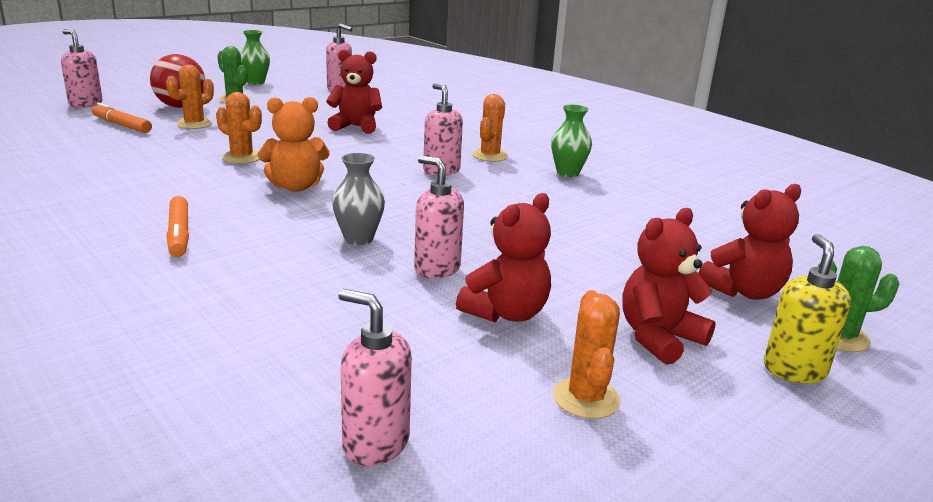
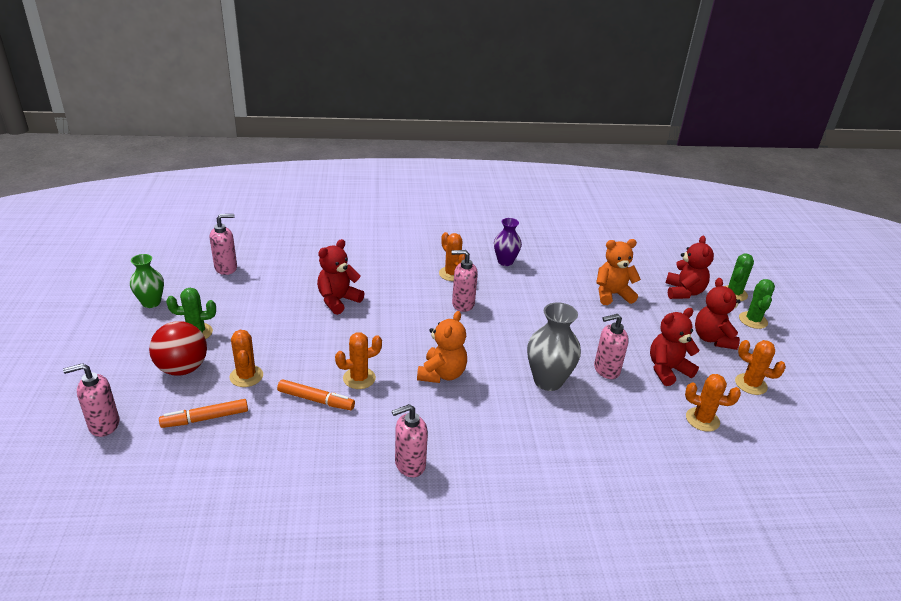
camera: 55 degrees left, 10 degrees up
orange marker [167,196,189,257] -> orange marker moved to [277,379,355,410]
grey vase [332,153,385,245] -> grey vase [527,302,581,391], size x1.52
pink soap dispenser [338,289,412,466] -> pink soap dispenser moved to [392,404,428,477]
red teddy bear [456,193,551,322] -> red teddy bear turned 105 degrees counterclockwise [650,308,700,386]
green vase [551,105,592,177] -> purple vase [494,218,522,266]
yellow soap dispenser [764,234,851,383] -> green cactus [739,279,775,329]
none -> orange teddy bear [596,239,641,305]
none -> orange cactus [685,374,741,432]

